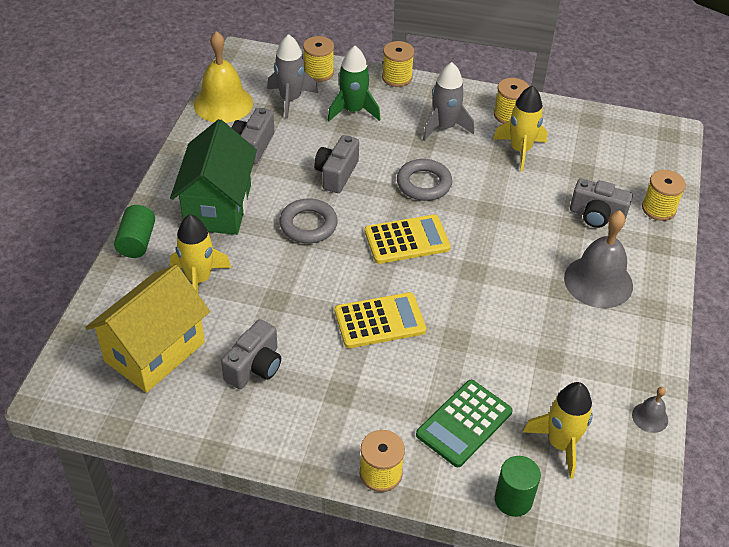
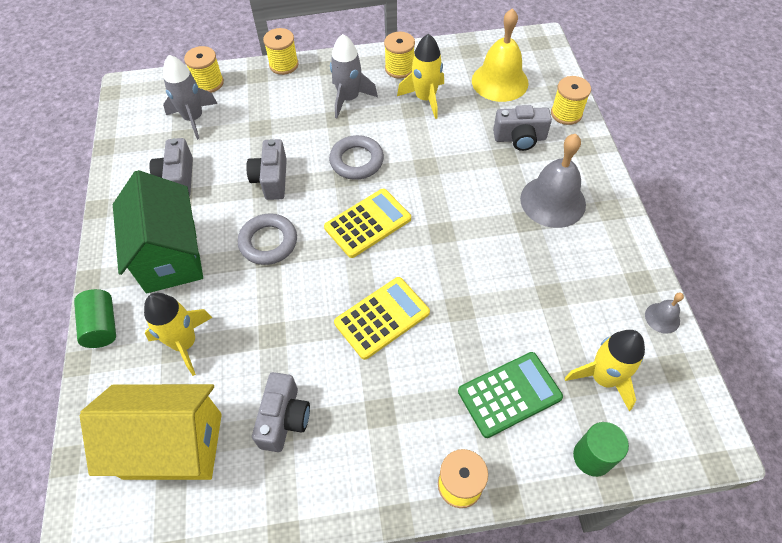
camera: 20 degrees left, 10 degrees up
yellow house [85,265,210,393] -> yellow house turned 75 degrees clockwise [80,384,222,480]
yellow bell [194,31,253,123] -> yellow bell moved to [472,8,529,102]
green rocket [328,46,381,121] -> none
green calculator [416,380,513,467] -> green calculator turned 135 degrees counterclockwise [458,352,563,438]

